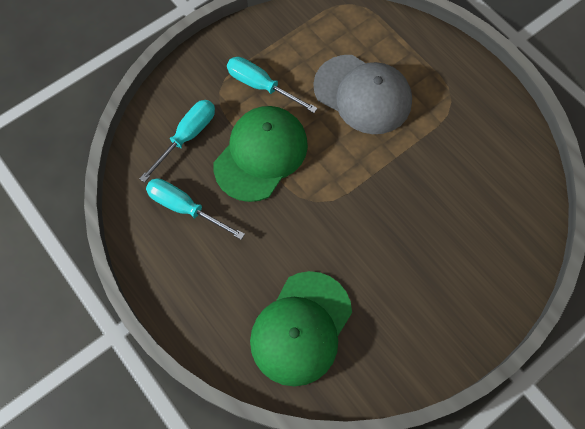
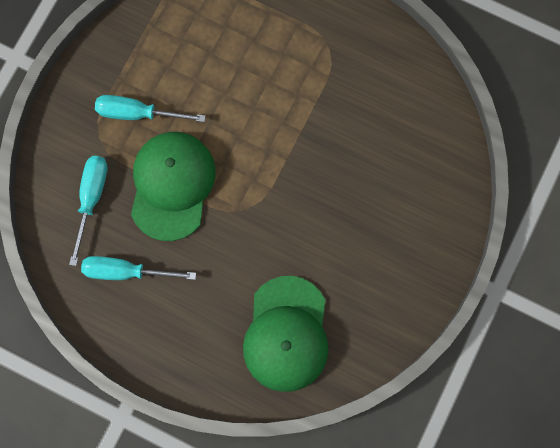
camera: 25 degrees left, 10 degrees up
grey cap [313,55,412,134] -> none

